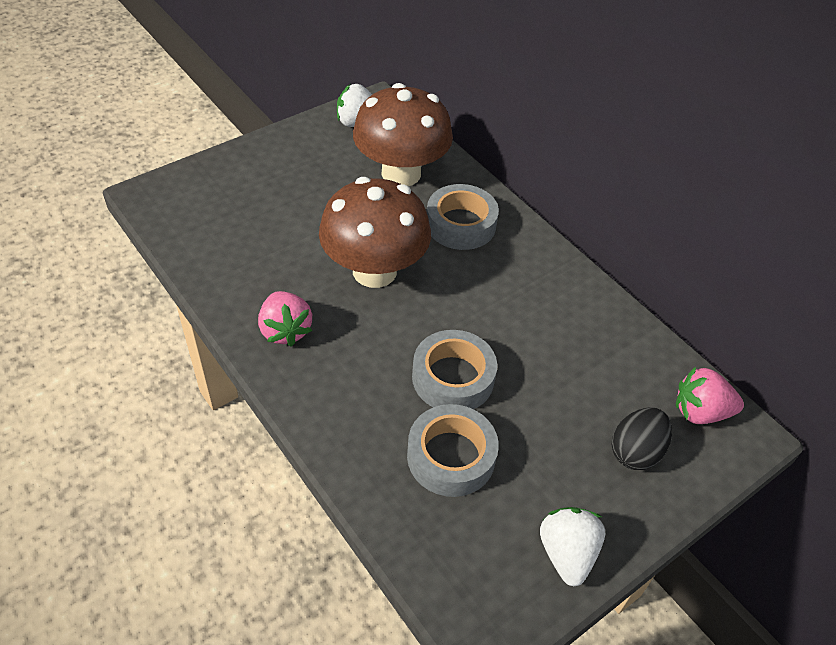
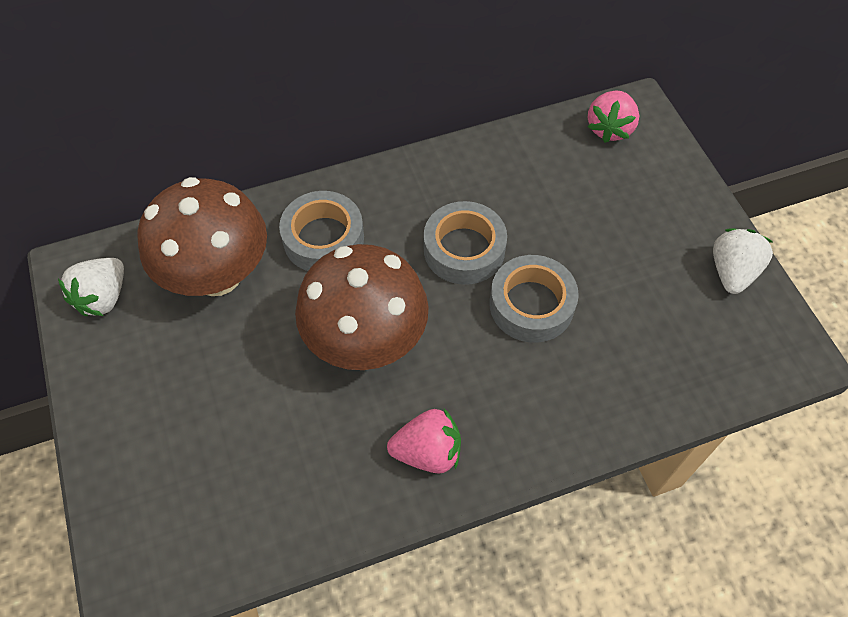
camera: 70 degrees left, 10 degrees up
grey tape [407,404,499,497] -> grey tape moved to [424,201,507,285]
white strawberry [540,507,605,586] -> white strawberry turned 90 degrees clockwise [713,228,773,294]
black egg [612,408,672,470] -> none

